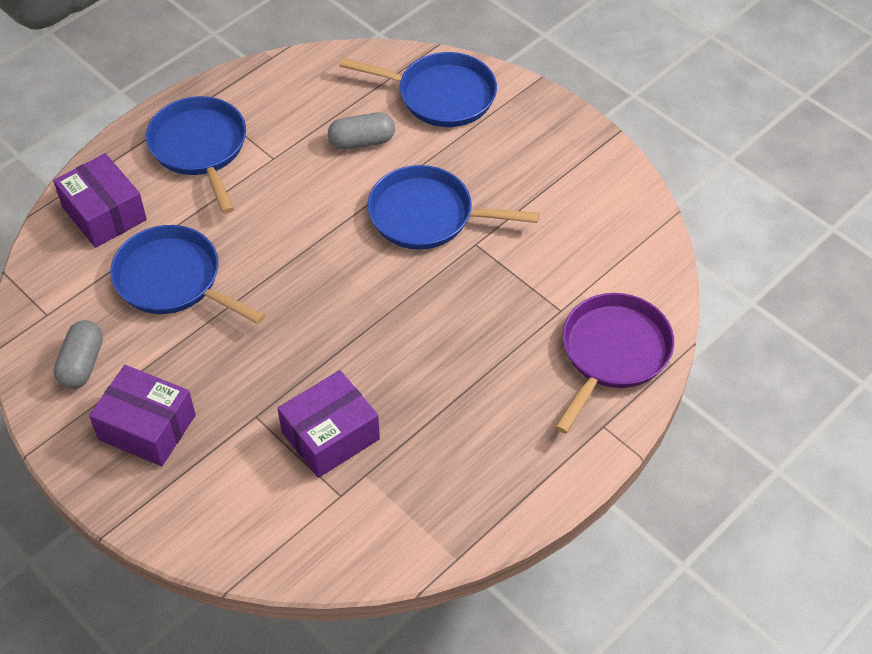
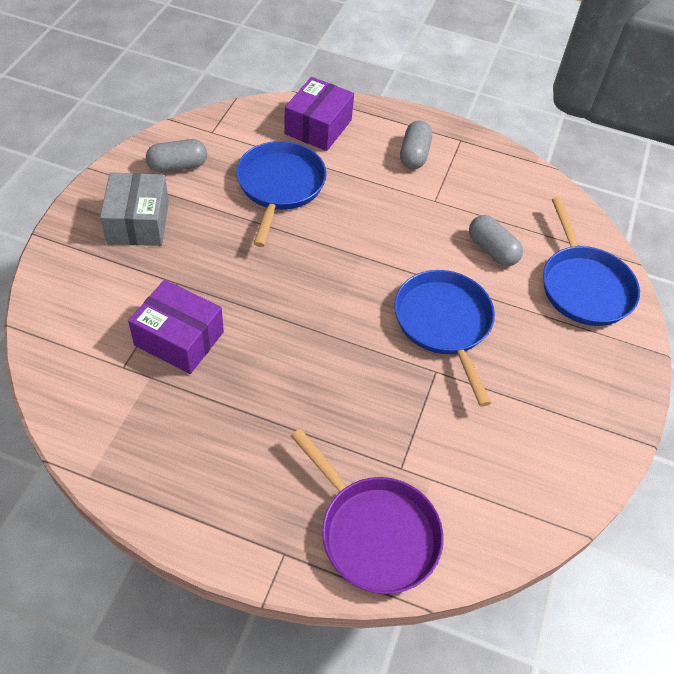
camera: 60 degrees right, 0 degrees up
purple box [89,365,196,466] -> grey box [100,172,169,246]
blue pan [146,96,246,214] -> grey capsule [400,120,432,169]
purple pan [555,293,674,434] -> purple pan turned 45 degrees clockwise [291,428,444,594]

